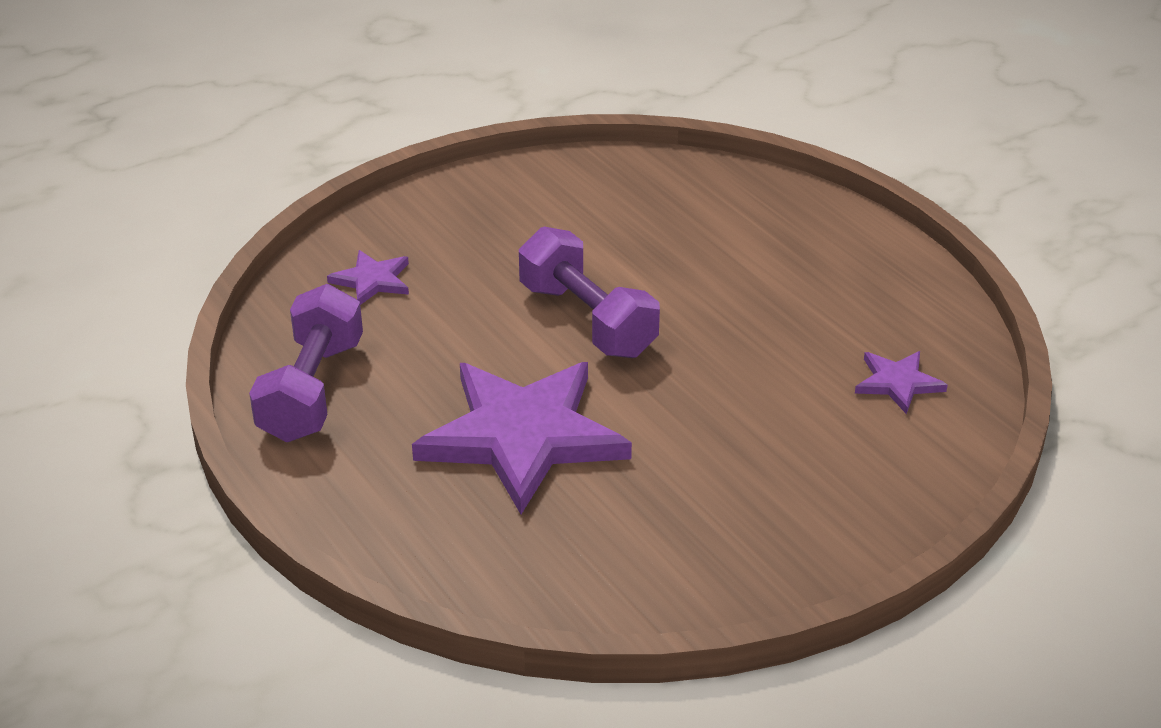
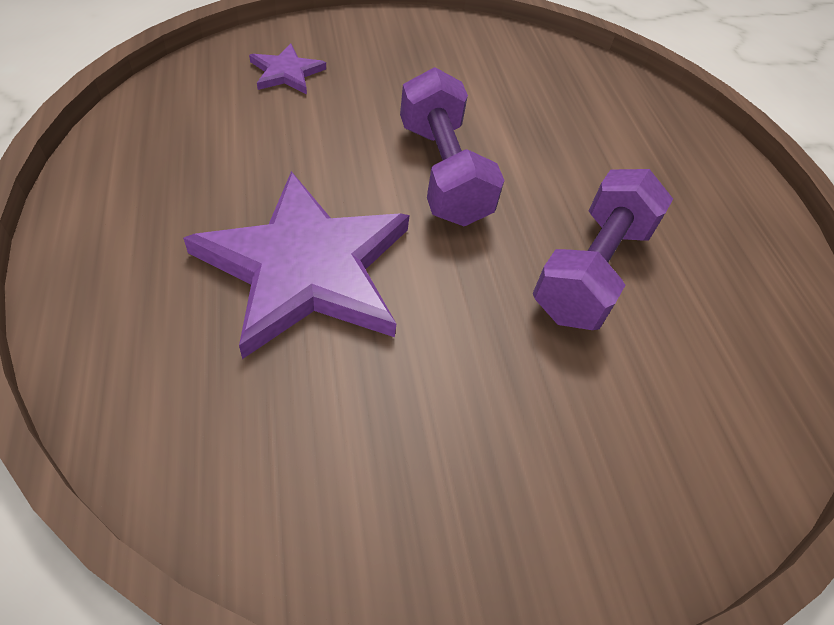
camera: 15 degrees right, 15 degrees up
purple dumbbell [249,284,363,442] -> purple dumbbell moved to [533,169,673,330]
purple star [855,351,948,414] -> none

